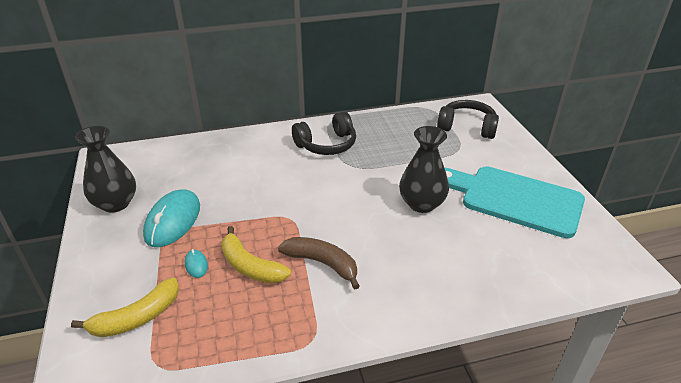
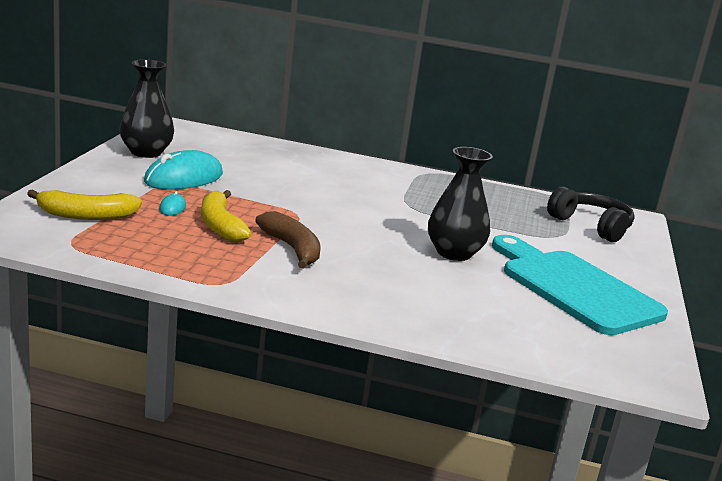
camera: 25 degrees right, 15 degrees down
black headphones [292,111,356,155] -> none

